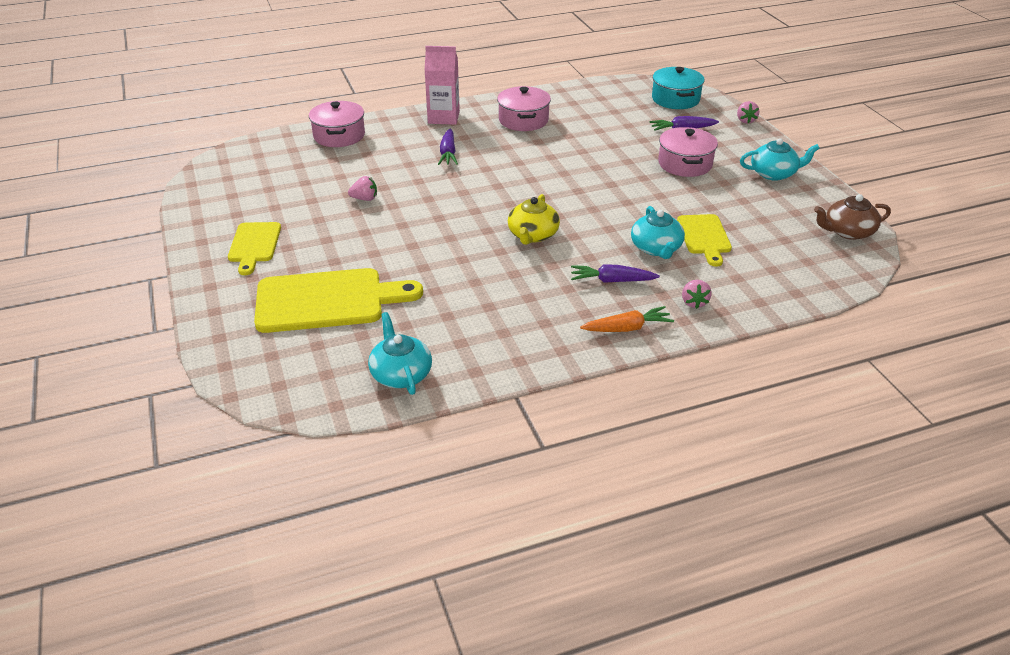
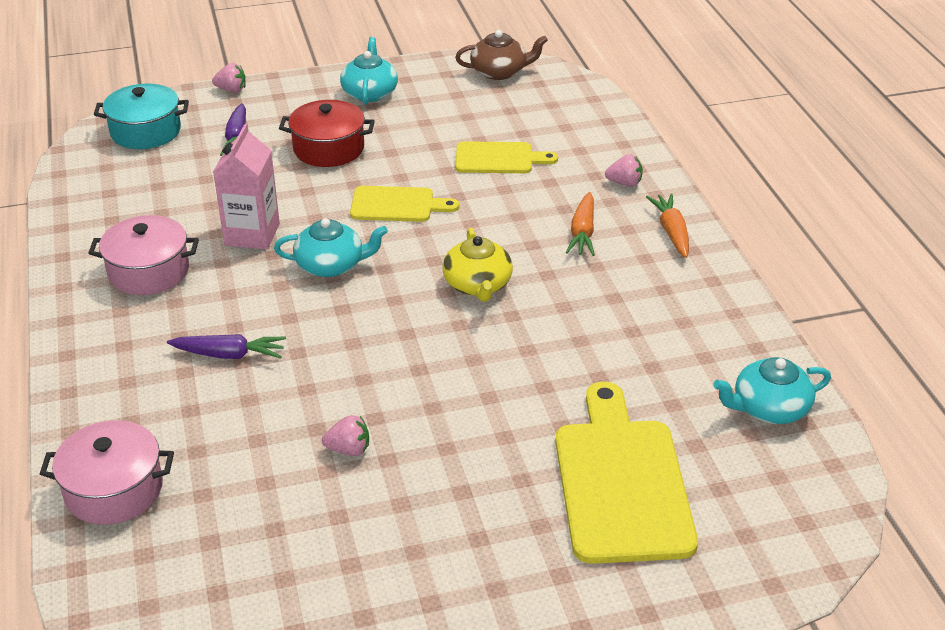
camera: 85 degrees left, 0 degrees up
yellow cutting board [228,222,281,275] -> yellow cutting board moved to [350,186,459,222]
pink strawberry [348,176,377,201] -> pink strawberry turned 90 degrees clockwise [322,415,369,456]
pink carton [425,46,460,125] -> pink carton moved to [213,124,280,250]
yellow teapot [508,194,560,245] -> yellow teapot turned 60 degrees clockwise [442,228,513,302]
purple carrot [571,264,660,283] -> orange carrot [565,192,595,256]
turquoise teapot [631,206,685,259] -> turquoise teapot moved to [274,218,388,277]
pink pot [658,127,718,177] -> red pot [279,100,375,167]
brown teapot [814,194,891,240] -> brown teapot turned 90 degrees counterclockwise [455,30,548,80]

